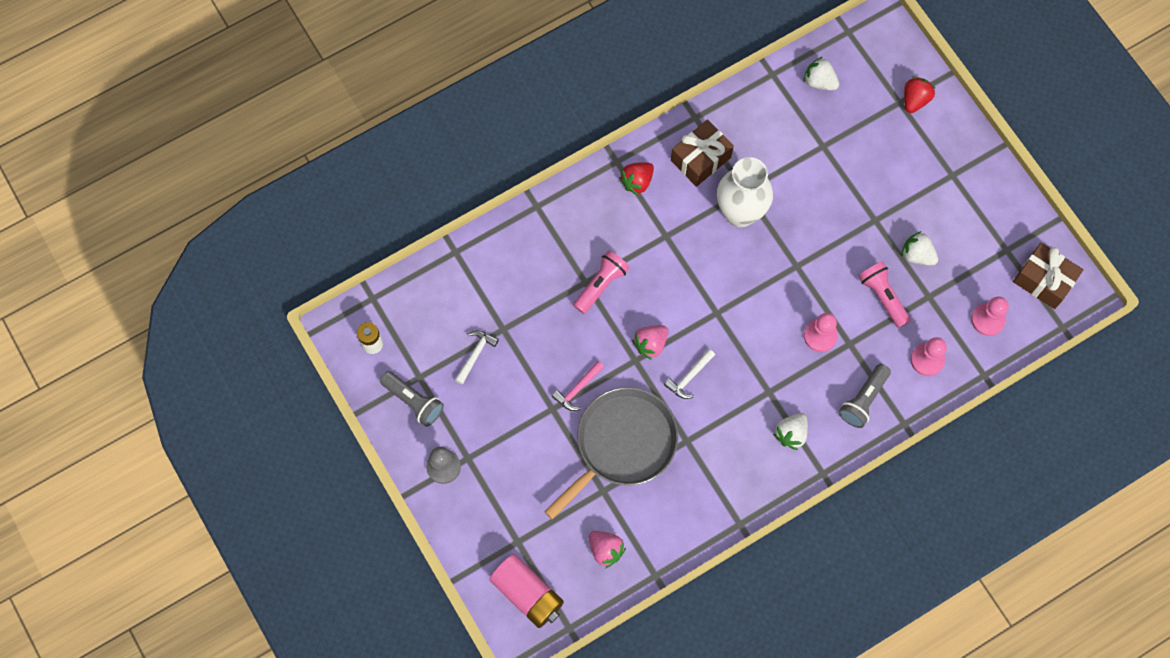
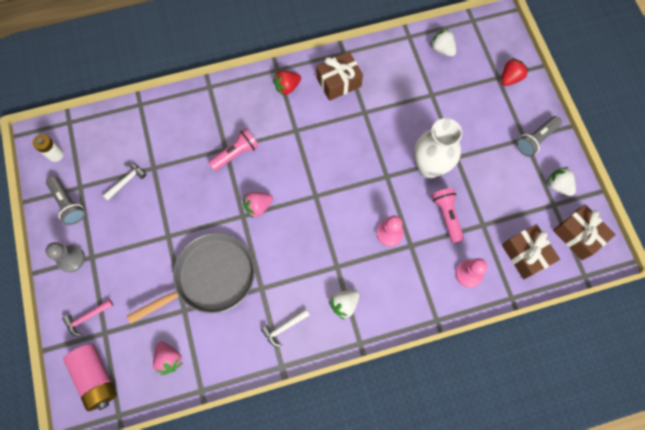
camera: 15 degrees right, 0 degrees up
pink hammer [552,361,604,411] -> pink hammer moved to [62,299,113,336]
white hammer [664,349,715,399] -> white hammer moved to [261,309,310,347]
white vase [717,157,773,227] -> white vase moved to [414,118,462,178]
grey flashlight [839,364,891,428] -> grey flashlight moved to [516,116,562,157]
white strawberry [901,231,938,265] -> white strawberry moved to [546,167,576,196]
pink pawn [971,296,1009,336] -> brown gift [502,224,560,279]

